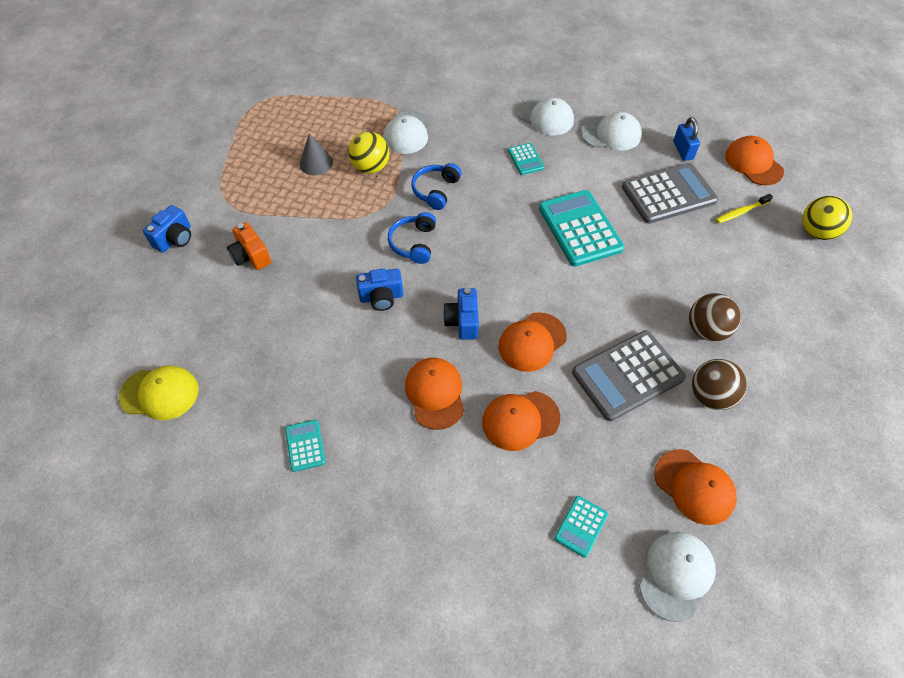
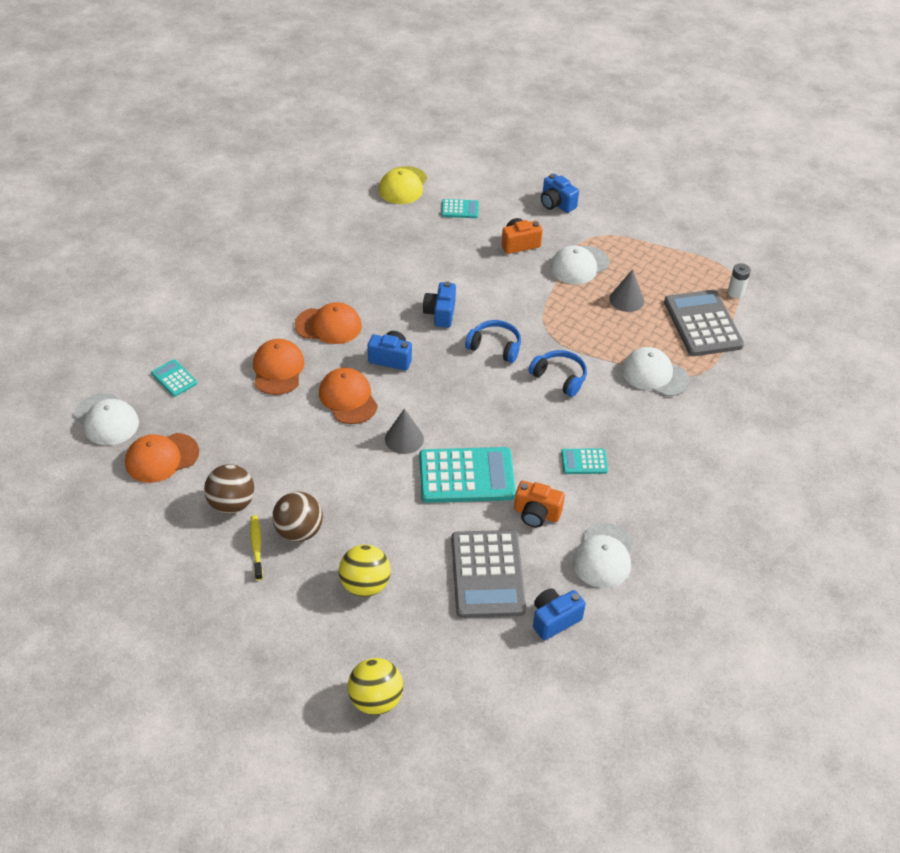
camera: 105 degrees right, 10 degrees down
turquoise calculator [285,420,325,472] -> turquoise calculator moved to [441,199,479,218]
yellow ball [348,131,389,174] -> yellow ball moved to [339,544,391,597]
white cap [517,98,574,135] -> white cap moved to [550,245,610,285]
grey calculator [572,330,686,421] -> grey calculator moved to [664,290,744,356]
blue padlock [673,117,700,161] -> blue camera [533,588,586,640]
yellow toothbrush [716,194,773,223] -> yellow toothbrush moved to [250,515,263,580]
orange cap [725,136,784,185] -> none
none -> grey cone [385,409,424,454]
none -> orange camera [514,481,565,527]
none -> white battery [728,263,751,298]

